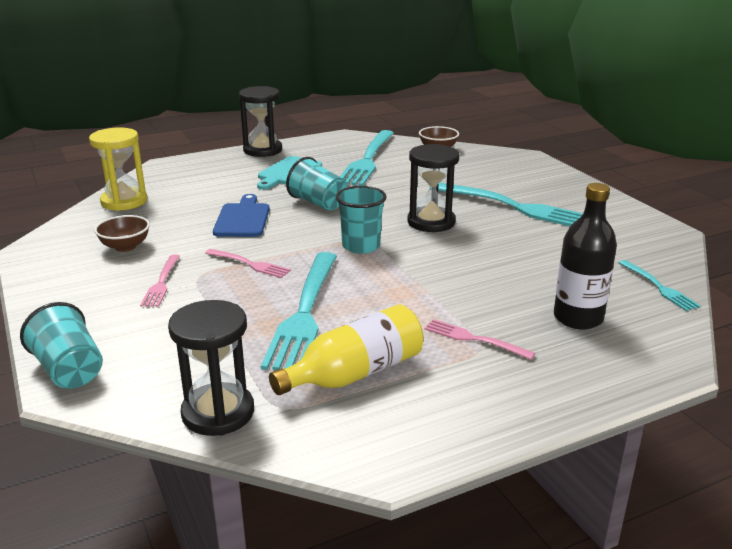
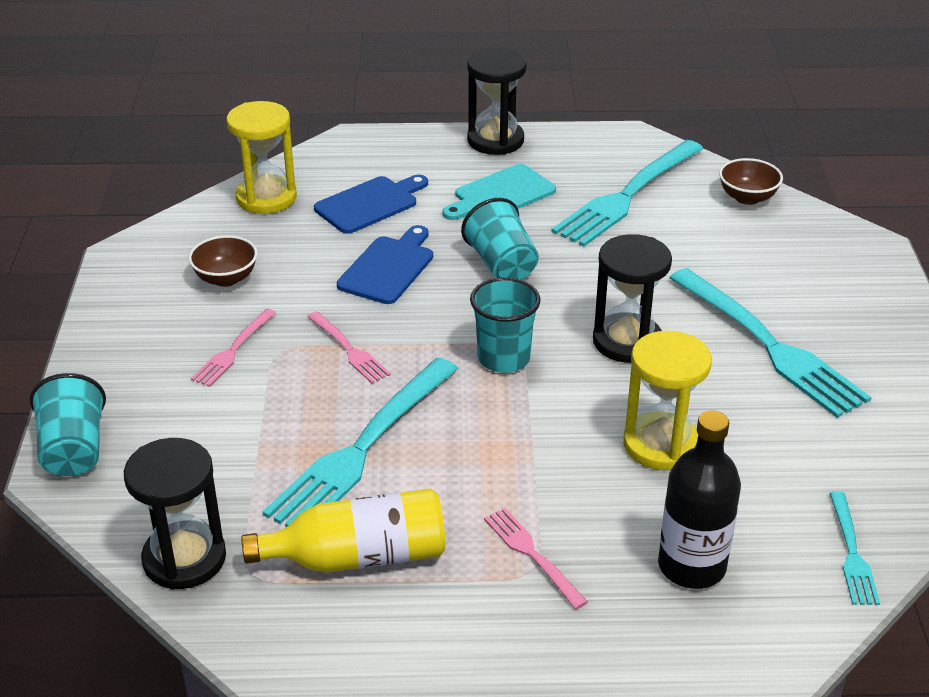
camera: 25 degrees right, 10 degrees up
none -> blue cutting board [314,175,428,234]
none -> yellow hourglass [623,331,712,470]

